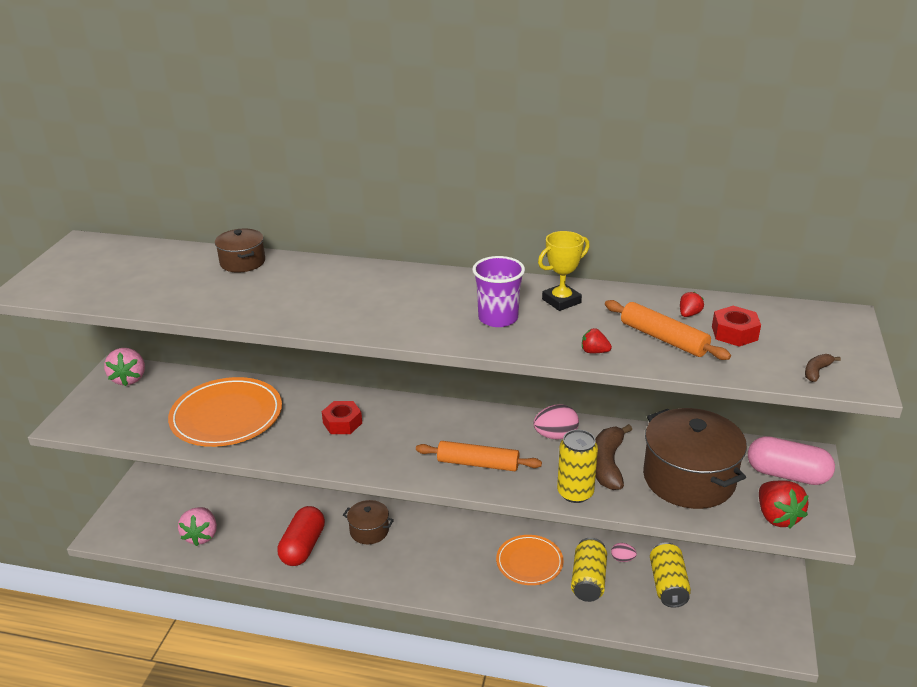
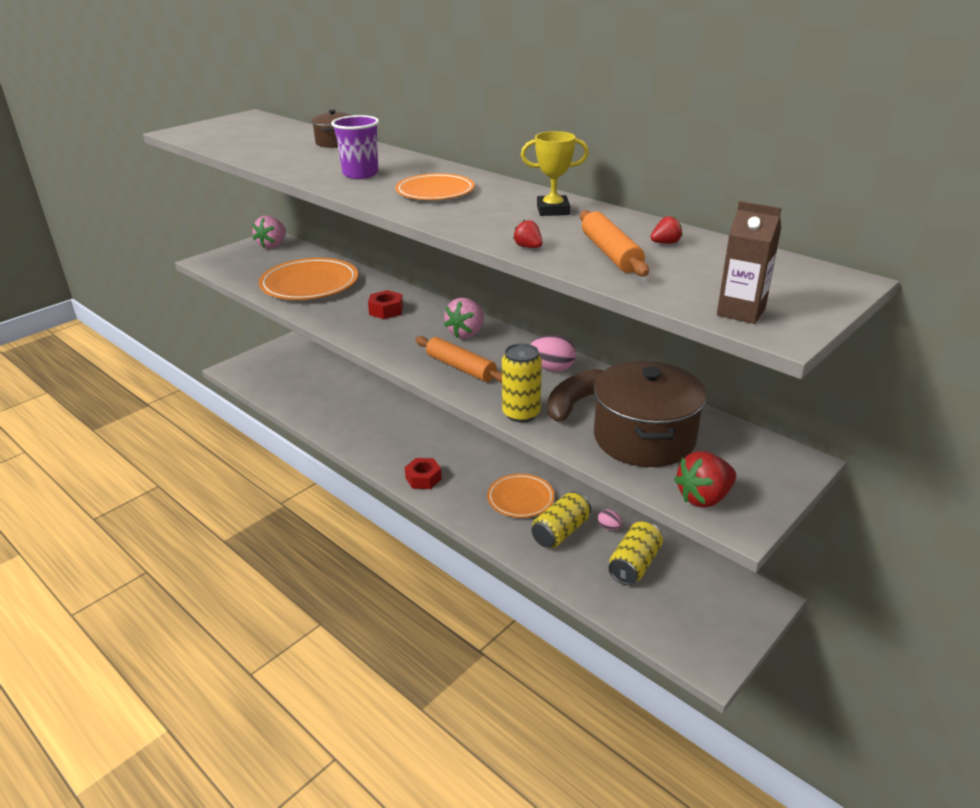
camera: 30 degrees right, 0 degrees up
pink strawberry [178,507,217,546] -> pink strawberry moved to [444,298,484,338]
red capsule [277,506,325,566] -> none
brown pot [343,500,394,544] -> none
purple cup [473,256,525,327] -> purple cup moved to [331,115,379,179]
red nut [712,306,761,347] -> red nut moved to [405,458,442,489]
pink capsule [748,436,835,485] -> none
red strawberry [759,480,809,528] -> red strawberry turned 45 degrees clockwise [674,451,736,508]
brown banana [805,354,841,382] -> brown carton [717,201,782,324]
none -> orange plate [395,173,475,200]

